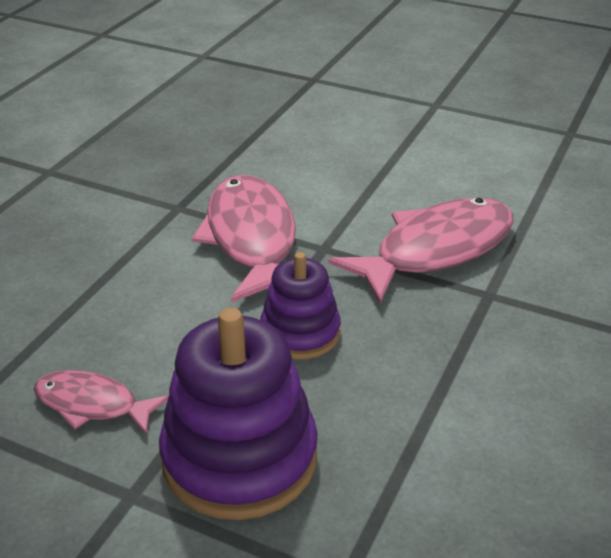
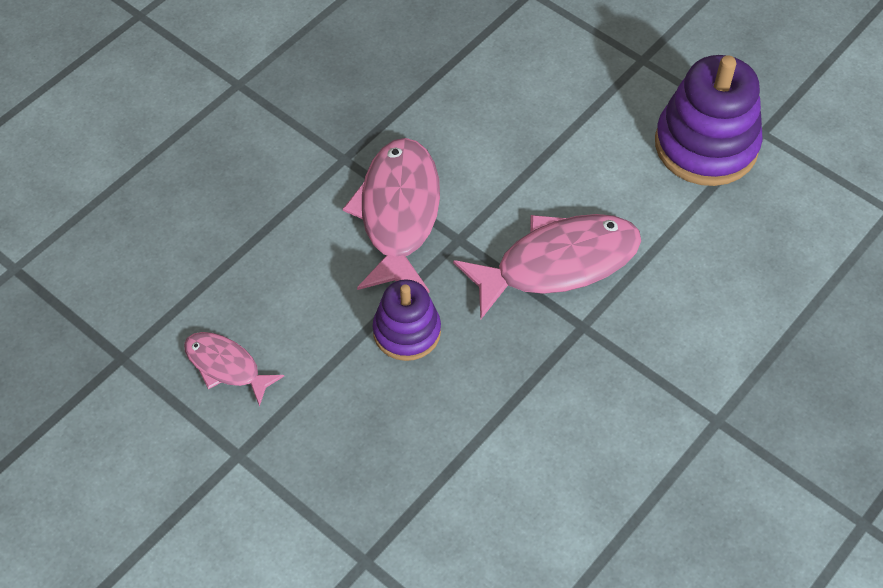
camera: 15 degrees right, 20 degrees up
purple stacking toy [159,308,318,520] -> purple stacking toy moved to [655,55,763,186]

